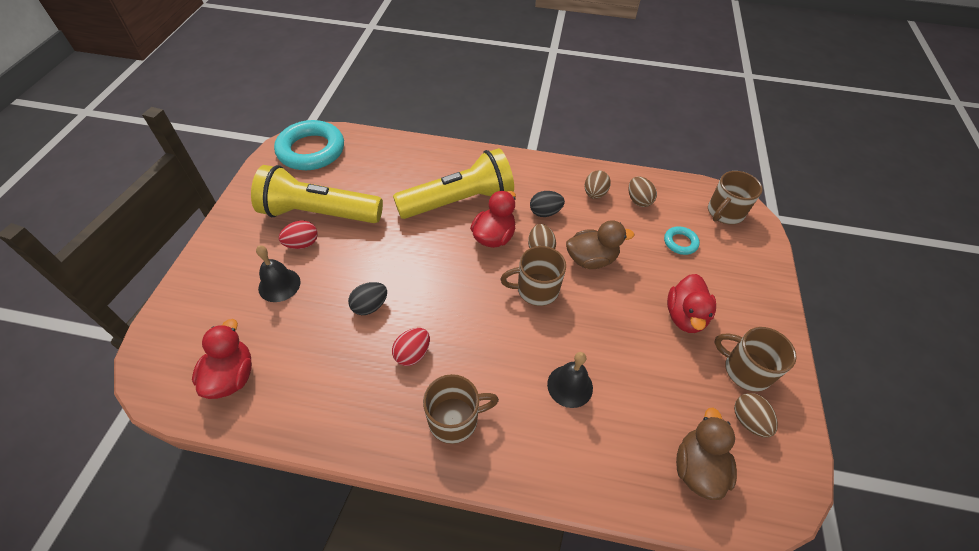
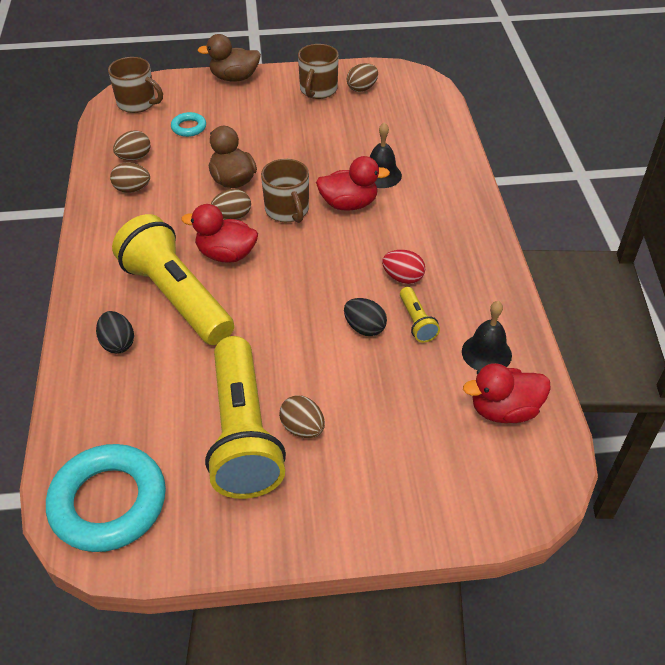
camera: 105 degrees left, 5 degrees down
black bell [256,245,301,302] -> black bell moved to [462,301,512,371]
red egg [279,221,318,249] -> brown egg [279,395,325,438]
brown mug [423,374,499,444] -> none
black egg [530,191,565,217] -> black egg moved to [96,311,134,354]
red duck [667,274,716,333] -> red duck moved to [316,156,390,211]
brown duck [676,408,737,500] -> brown duck moved to [198,34,261,82]
none -> yellow flashlight [400,287,440,343]

